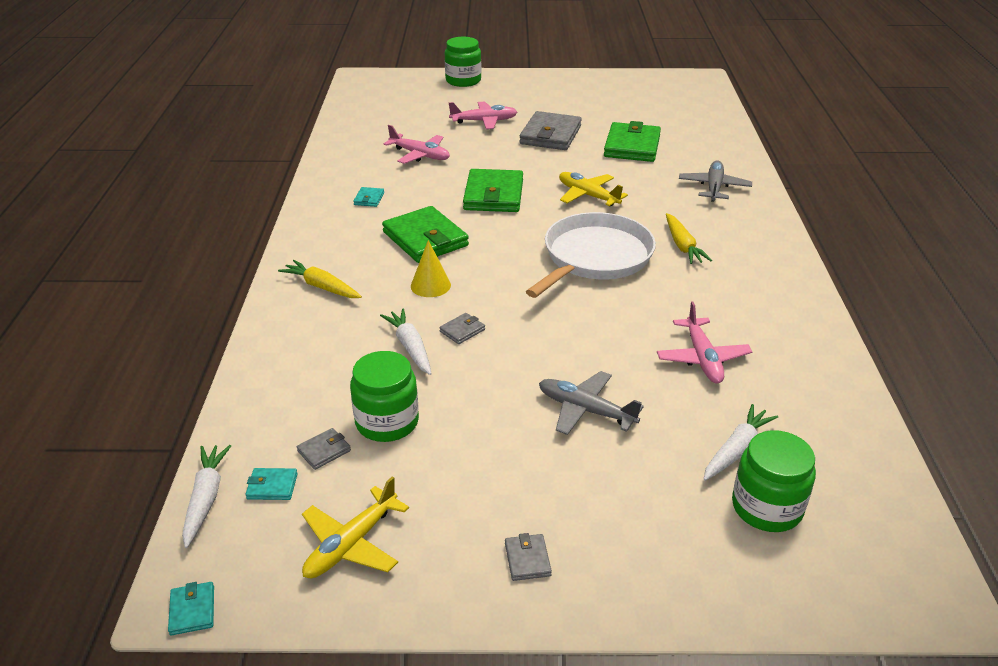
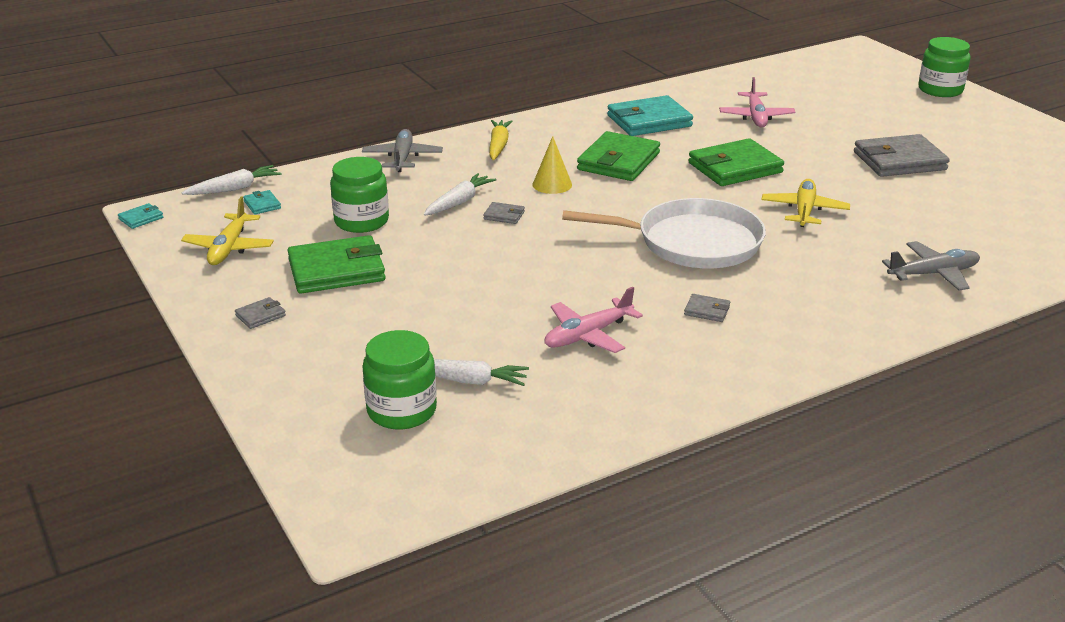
camera: 60 degrees right, 5 degrees down
grey wallet [297,428,351,470] -> grey wallet moved to [684,294,730,322]
yellow plane [302,476,409,578] -> yellow plane turned 90 degrees counterclockwise [181,196,274,265]
turquoise wallet [353,187,384,207] -> turquoise wallet [607,95,693,136], size x2.30
pink plane [449,102,517,129] -> none
grey plane [539,371,644,435] -> grey plane moved to [362,129,443,172]
green wallet [604,121,661,162] -> green wallet moved to [287,235,386,294]
yellow carrot [666,213,712,264] -> none

